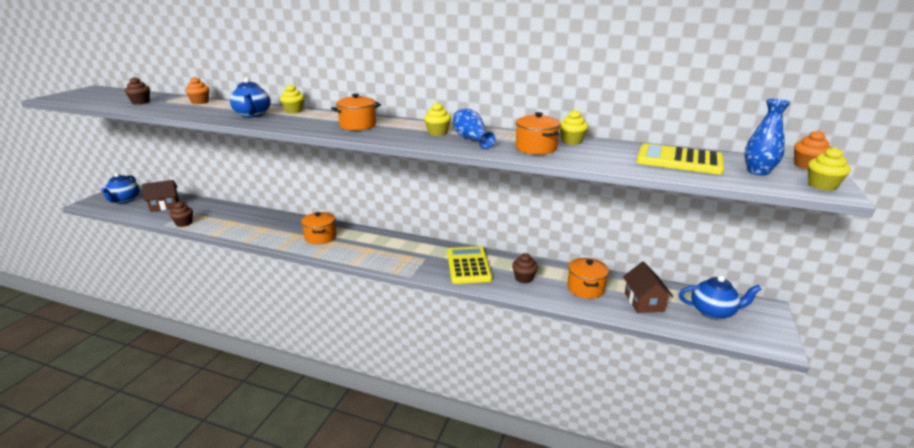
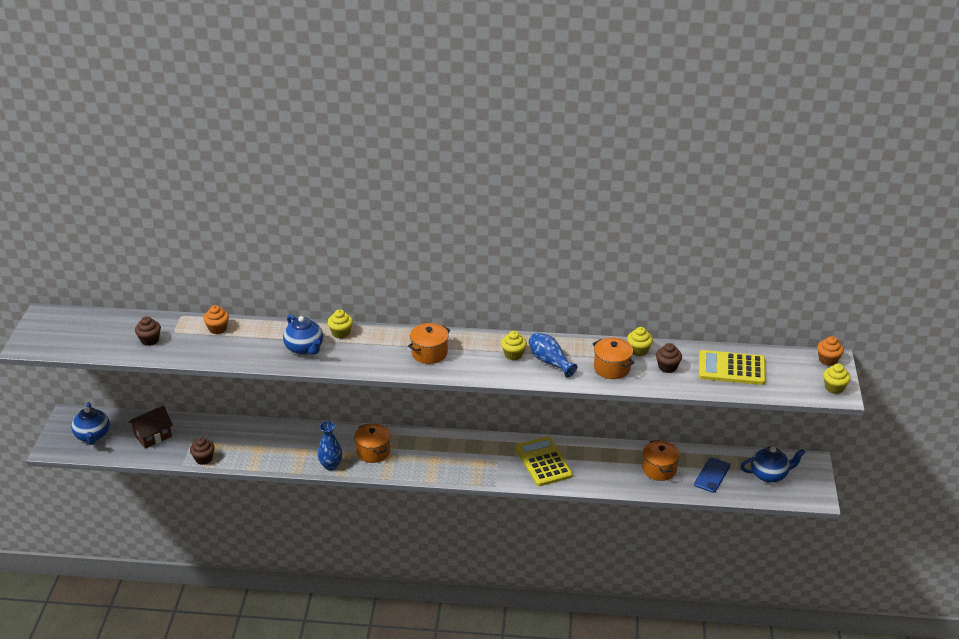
camera: 15 degrees left, 10 degrees up
brown cupcake [512,253,538,283] -> brown cupcake moved to [656,343,682,373]
brown house [623,261,674,313] -> blue phone [694,457,730,493]
blue vase [744,99,791,176] -> blue vase moved to [317,421,342,471]

